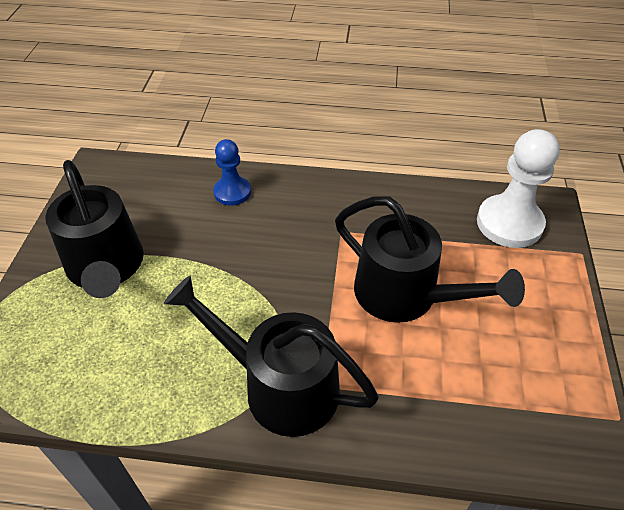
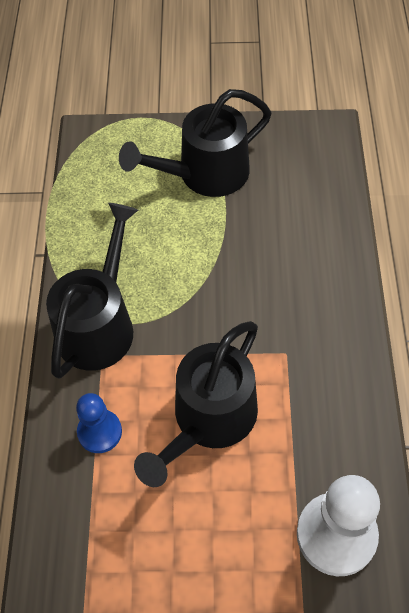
camera: 85 degrees right, 10 degrees up
blue pawn [213,139,251,206] -> blue pawn moved to [76,393,122,453]

